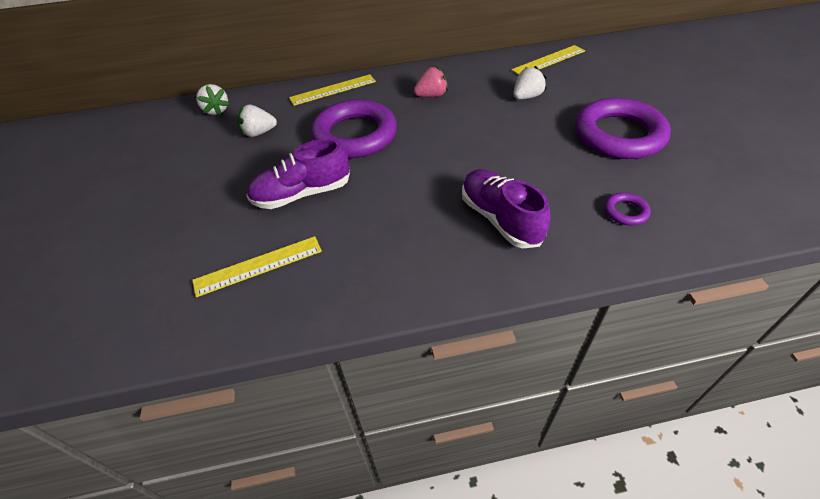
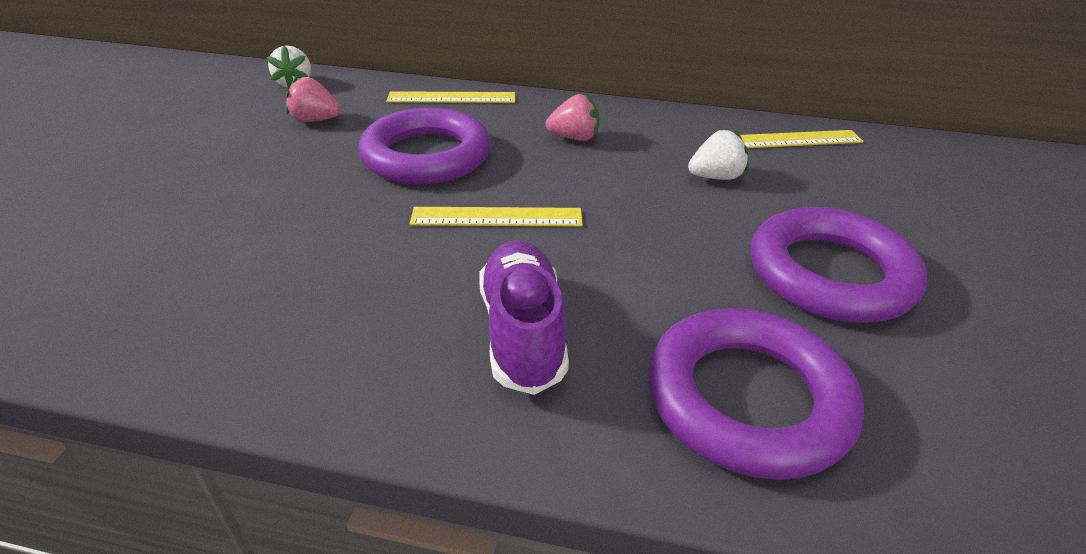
camera: 20 degrees right, 10 degrees down
yellow ruler [192,236,322,297] -> yellow ruler moved to [410,207,583,227]
white strawberry [238,104,277,137] -> pink strawberry [286,76,341,122]
purple shoe [246,138,350,209] -> none
purple ring [605,193,651,225] -> purple ring [648,308,864,480], size x2.42

